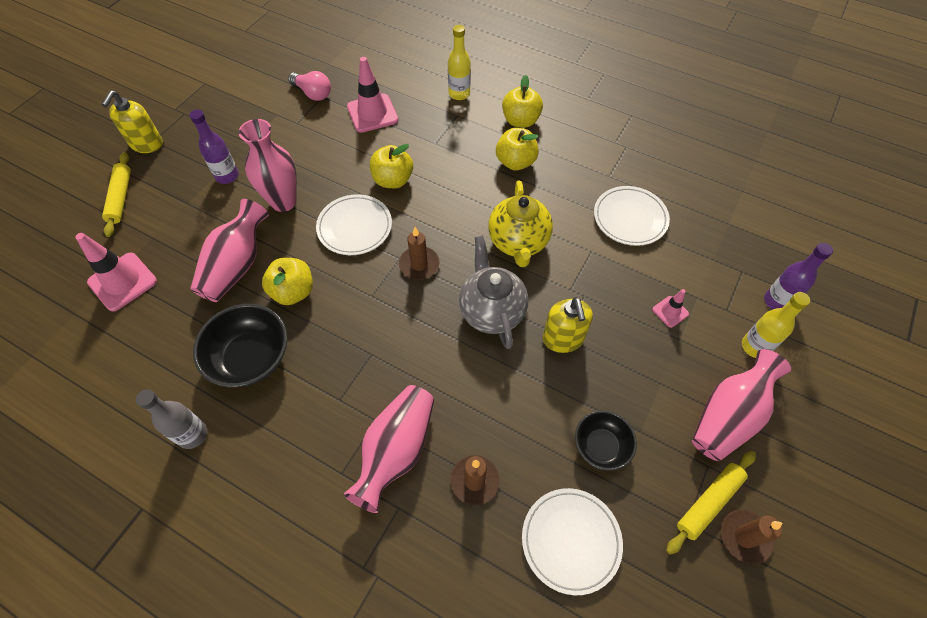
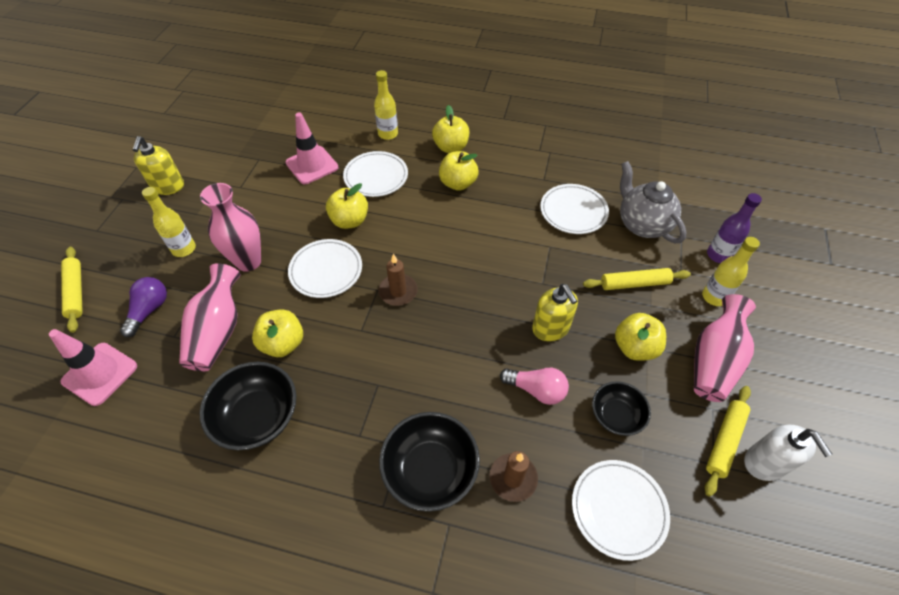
camera: 15 degrees left, 5 degrees down
yellow soap dispenser [102,90,163,153] -> yellow soap dispenser moved to [133,136,184,195]
grey bottle [136,389,207,449] -> none
purple bottle [189,110,239,184] -> yellow bottle [142,187,196,257]
pink light bulb [288,71,331,101] -> pink light bulb moved to [500,368,569,405]
pink vase [344,385,434,513] -> black bowl [379,412,480,512]
grey teapot [459,236,528,349] -> grey teapot moved to [620,161,687,243]
yellow teapot [488,181,553,267] -> none
pink traffic cone [652,289,689,328] -> yellow rolling pin [583,268,691,290]
brown candle [721,509,782,564] -> white soap dispenser [744,425,832,481]
none -> purple light bulb [120,277,167,337]
none -> white plate [343,151,408,197]
none -> yellow apple [615,313,666,361]

